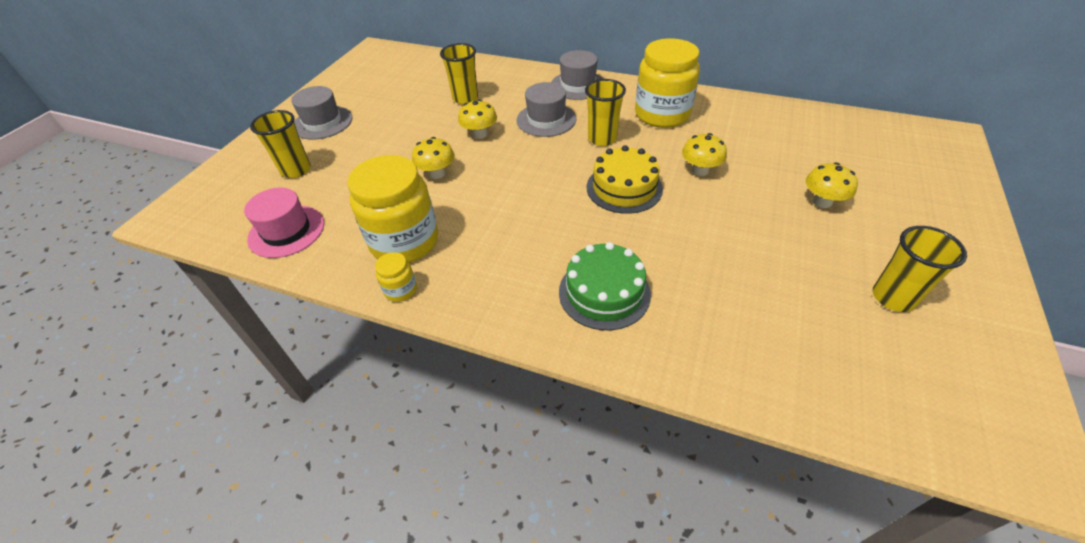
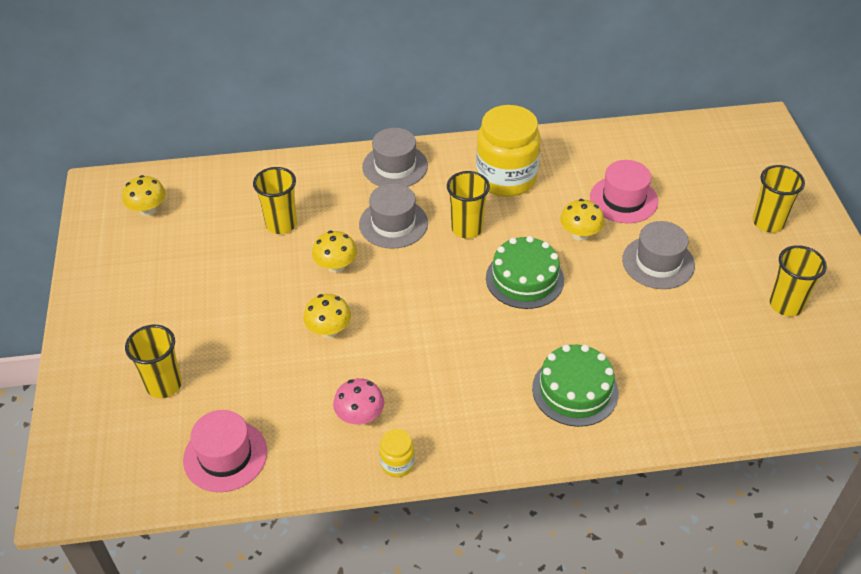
camera: 30 degrees left, 0 degrees up
grey hat [291,86,353,139] -> grey hat moved to [622,221,695,289]
yellow jar [347,155,438,263] -> pink mushroom [333,378,384,425]
yellow cake [587,145,663,214] -> green cake [486,236,564,309]
yellow mushroom [806,162,858,208] -> yellow mushroom moved to [122,175,166,216]
none -> pink hat [590,160,658,223]
none -> yellow cup [753,165,805,232]

